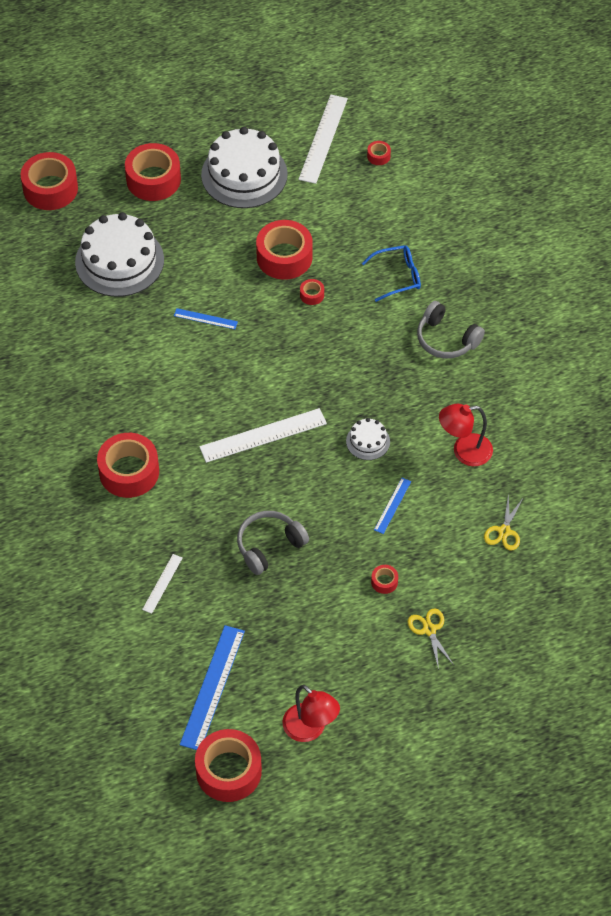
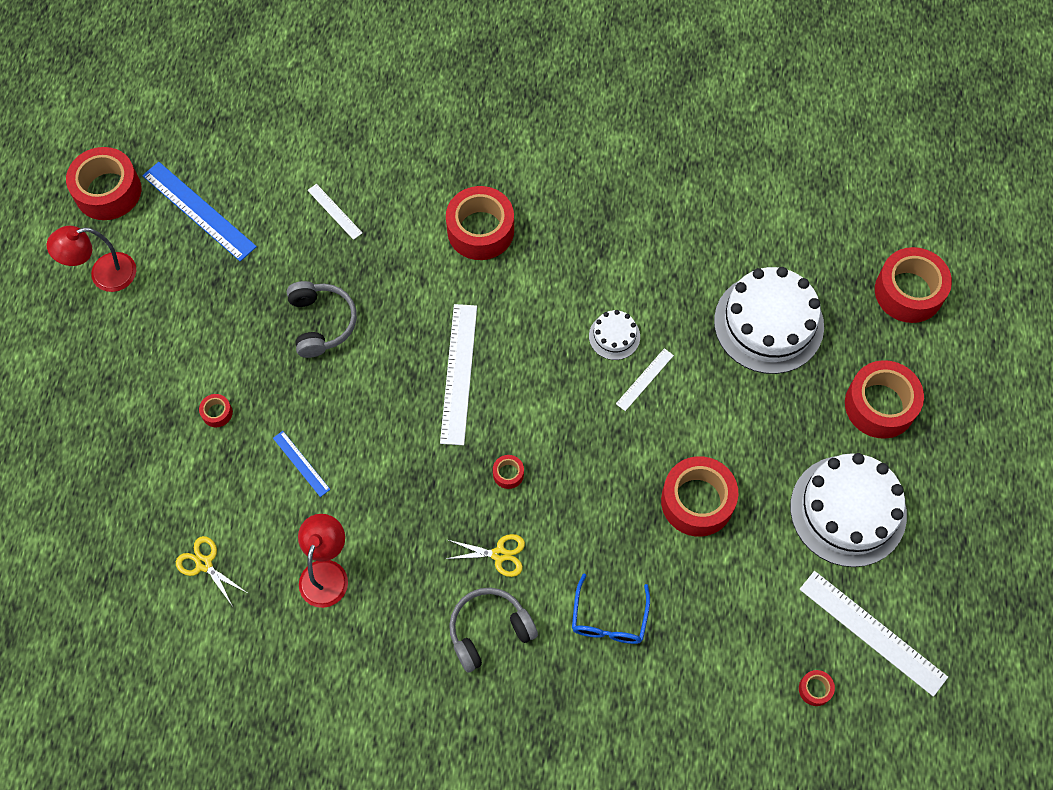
camera: 115 degrees right, 10 degrees up
blue ruler [174,308,238,329] -> white ruler [616,348,674,411]
red tape [300,279,324,305] -> red tape moved to [493,455,524,489]
white cake [346,418,390,460] -> white cake moved to [589,310,640,360]
yellow scissors [408,609,454,670] -> yellow scissors moved to [446,534,525,577]

